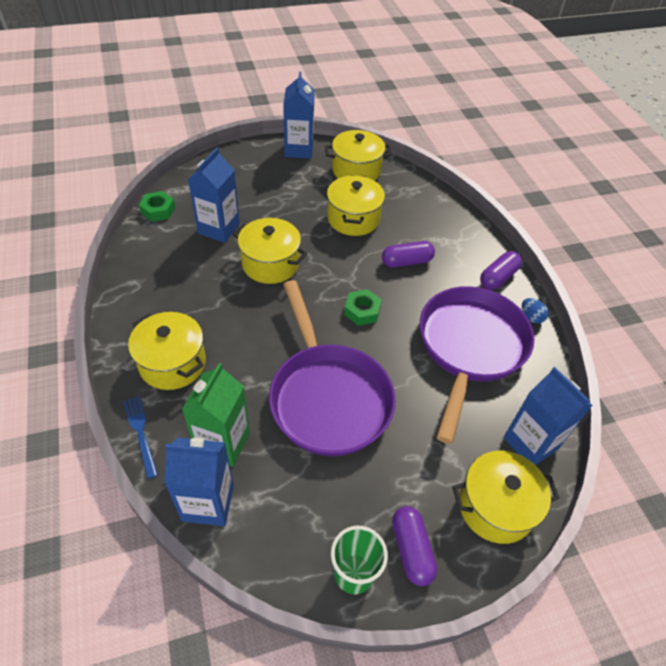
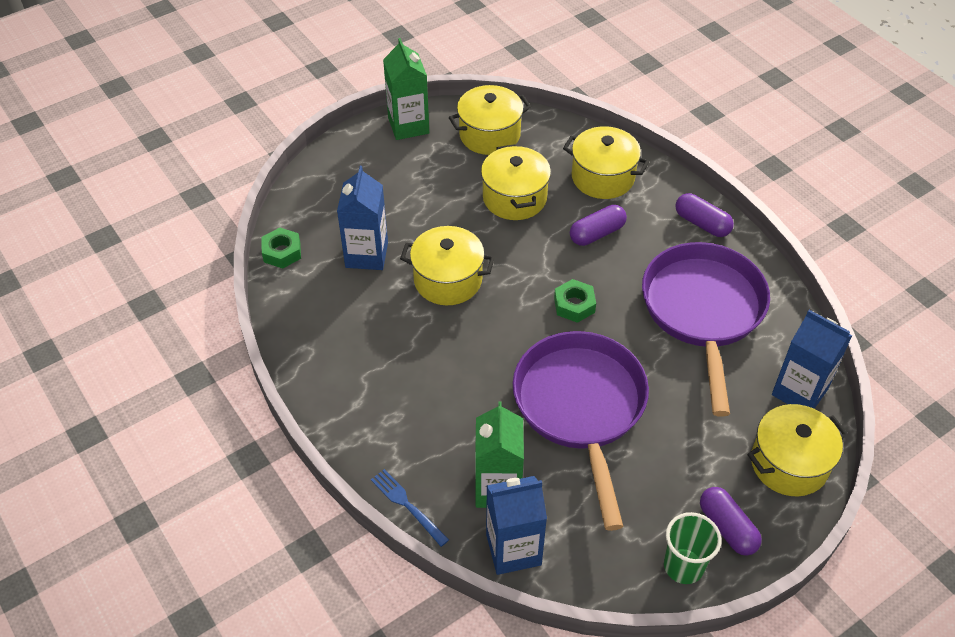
camera: 15 degrees left, 0 degrees up
yellow pot [128,312,206,390] -> yellow pot moved to [563,126,649,199]
purple pan [269,280,396,456] -> purple pan turned 150 degrees counterclockwise [513,331,649,531]
blue carton [283,72,314,159] -> green carton [383,38,429,140]
purple capsule [480,251,522,290] -> purple capsule turned 75 degrees counterclockwise [675,193,734,237]
blue egg [522,298,549,323] -> none

